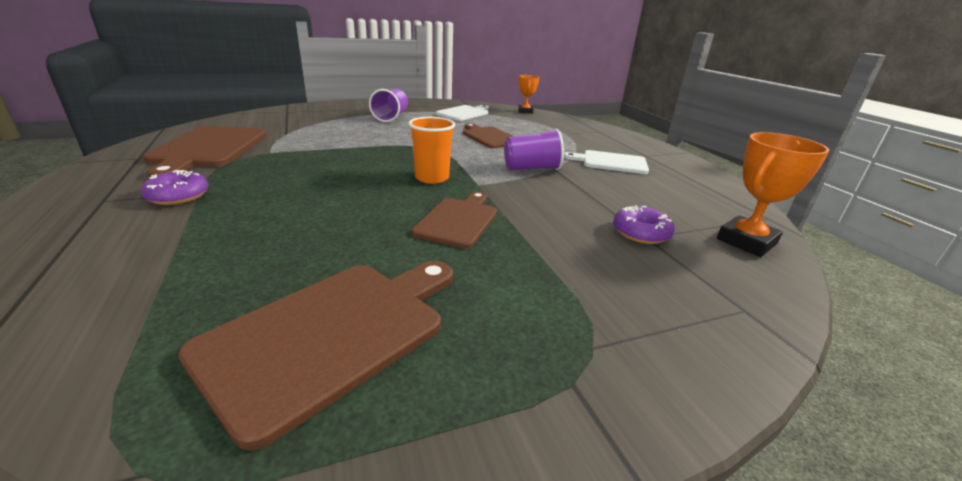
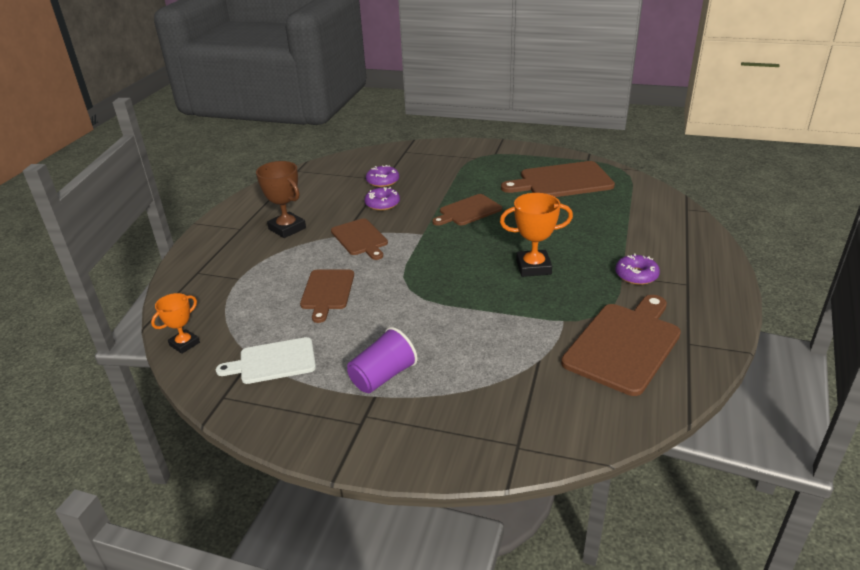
camera: 140 degrees left, 5 degrees up
orange cup [409,117,455,184] -> none
purple cup [504,129,564,170] -> brown cutting board [331,218,388,260]
white cutting board [564,150,649,174] -> brown trophy [256,161,306,238]
orange trophy [717,132,830,257] -> orange trophy moved to [500,193,573,277]
none -> purple donut [365,187,400,211]

